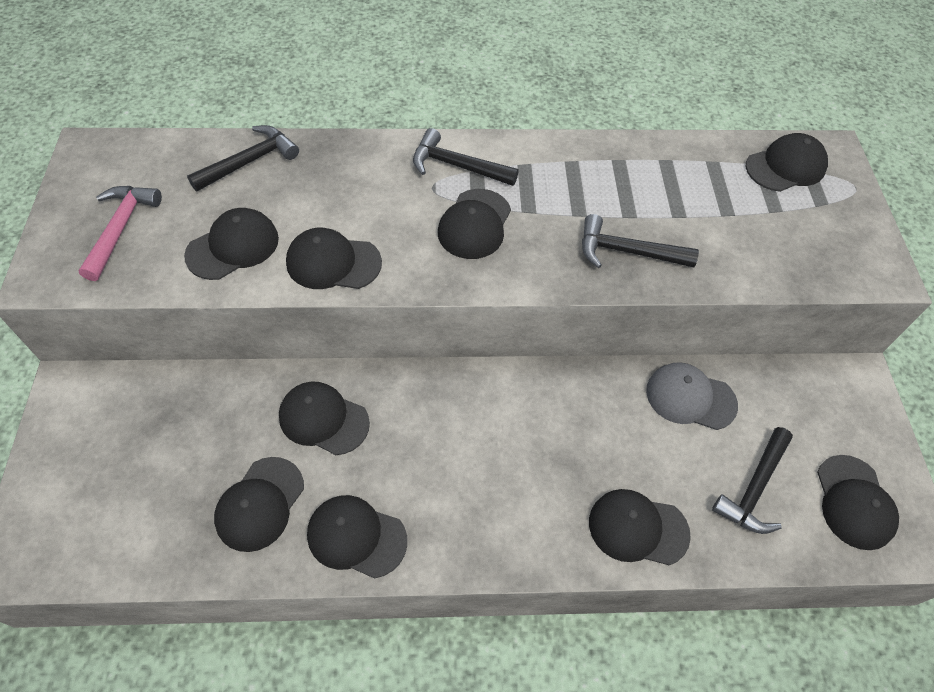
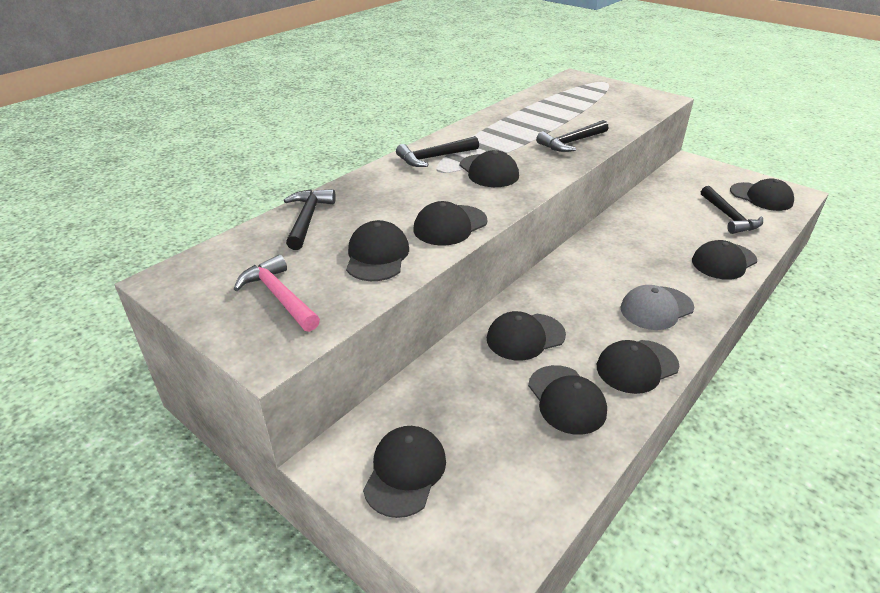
camera: 45 degrees left, 20 degrees down
grey cap [646,362,738,430] -> grey cap moved to [621,285,694,330]
black cap [746,133,828,192] -> black cap moved to [363,426,446,518]

